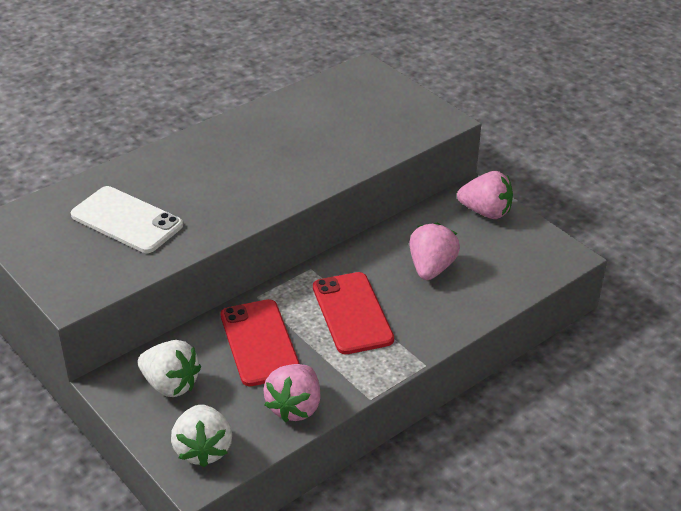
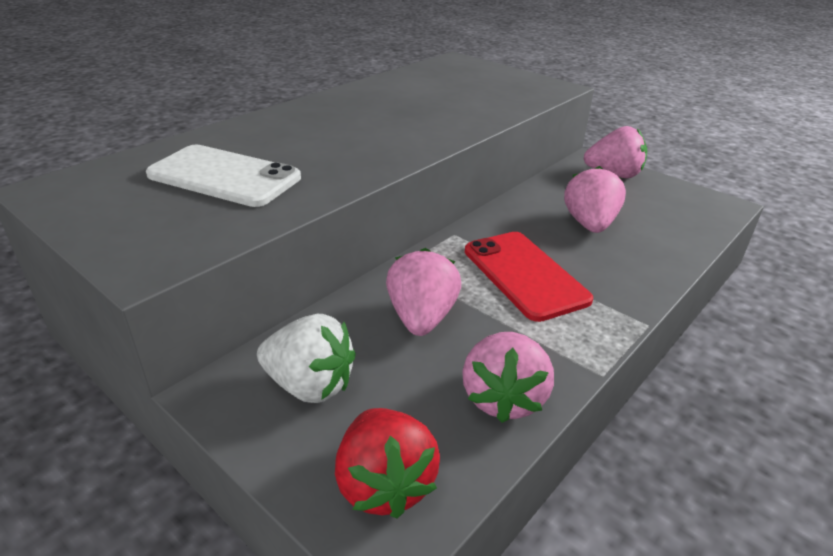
camera: 10 degrees left, 5 degrees down
white strawberry [171,404,232,467] -> red strawberry [335,408,440,519]
red phone [221,299,300,386] -> pink strawberry [386,248,461,336]

